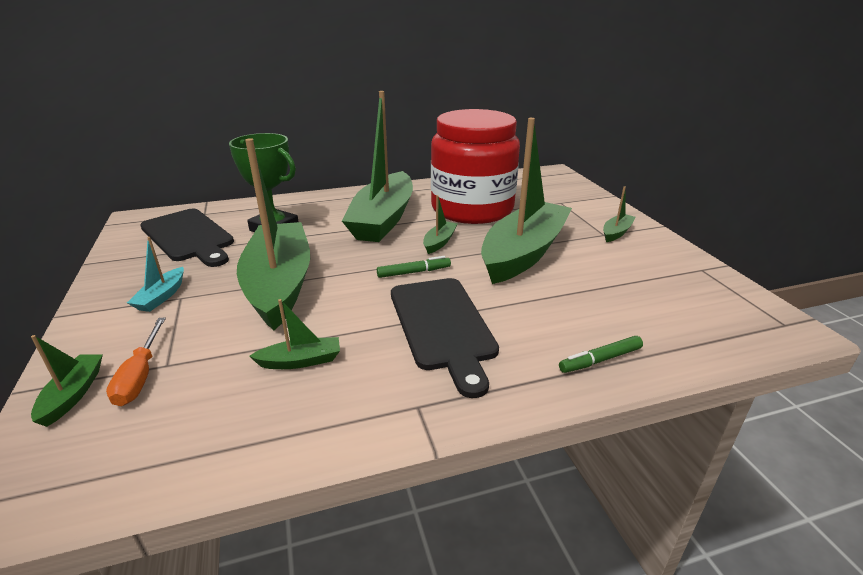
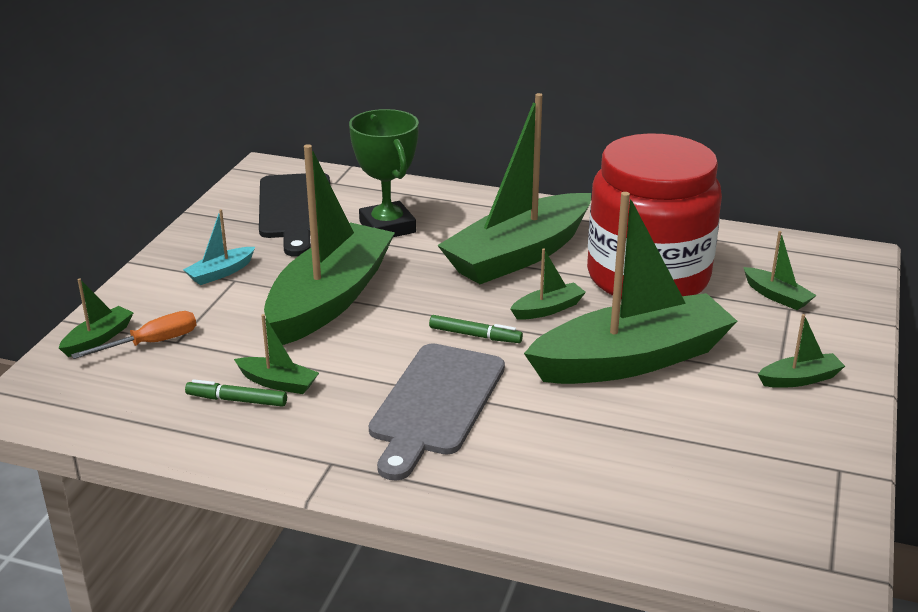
camera: 35 degrees right, 0 degrees up
orange screwdriver [106,317,166,406] -> orange screwdriver turned 150 degrees counterclockwise [71,311,196,359]
black cutting board [391,278,499,398] -> grey cutting board [369,343,505,481]
green marker [559,336,643,373] -> green marker moved to [185,379,287,407]
none -> green boat [743,231,816,310]

